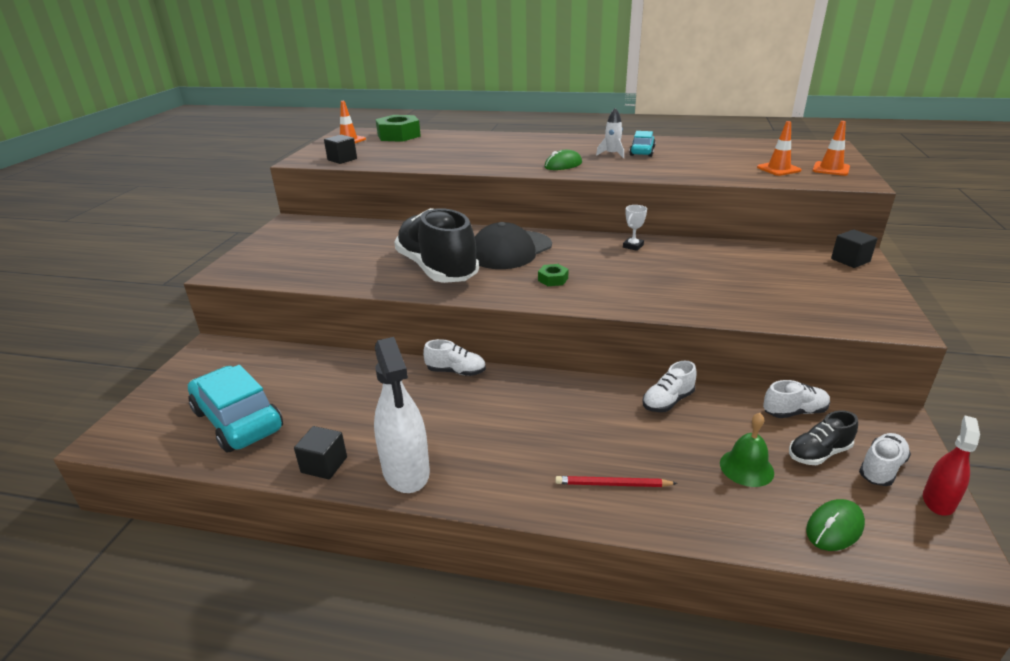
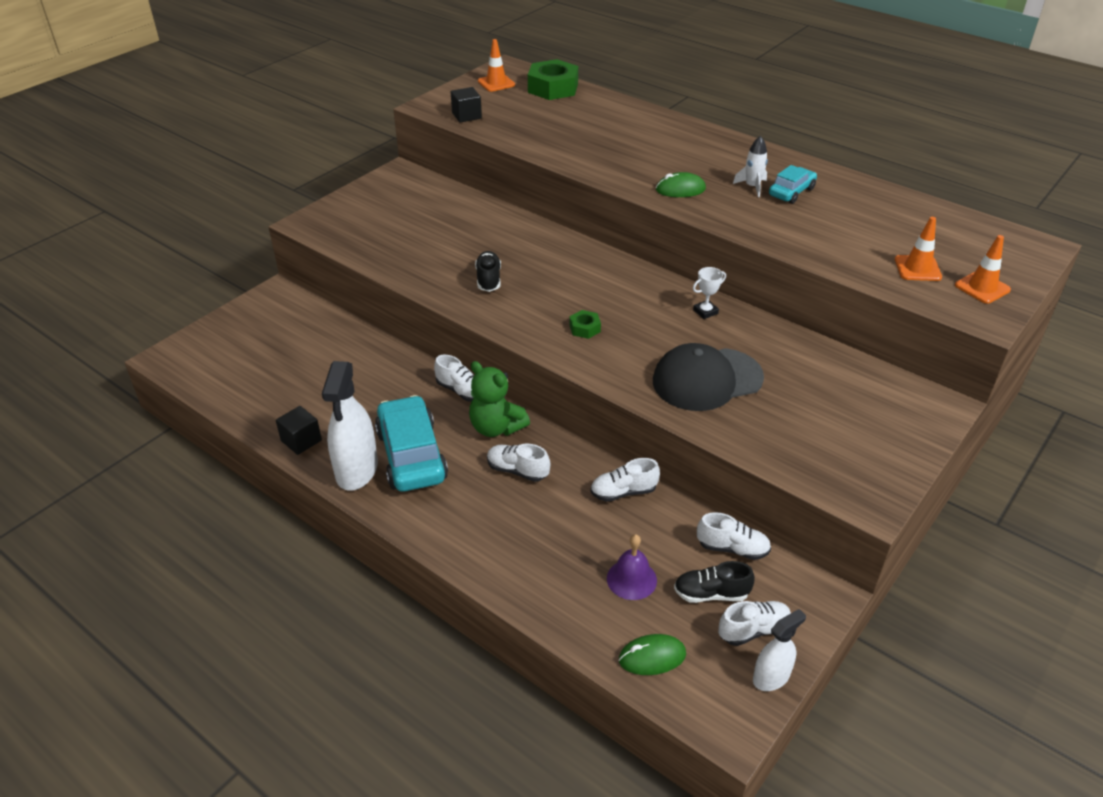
camera: 25 degrees right, 10 degrees up
turquoise car [188,365,283,453] -> turquoise car moved to [375,395,448,492]
black shoe [394,208,479,283] -> black shoe [475,251,501,292], size x0.45
black cap [475,222,552,269] -> black cap moved to [653,343,764,411]
red pencil [555,476,678,487] -> none
green bell [720,413,774,487] -> purple bell [607,534,657,600]
black cube [831,230,878,268] -> none
red spray bottle [923,415,980,516] -> white spray bottle [753,609,806,691]
none -> green teddy bear [469,361,530,437]
none -> white shoe [487,443,550,482]

